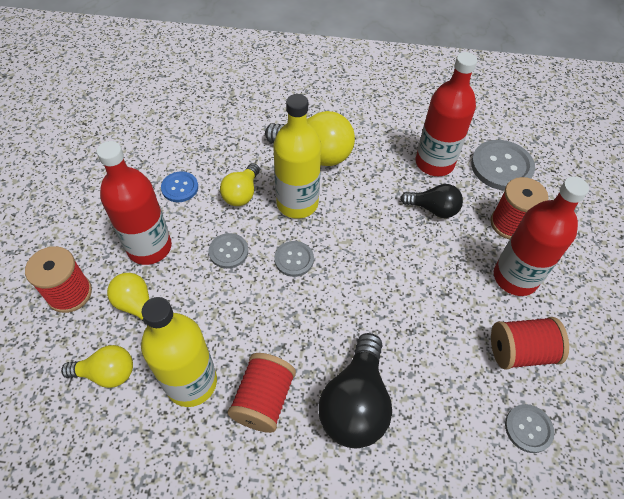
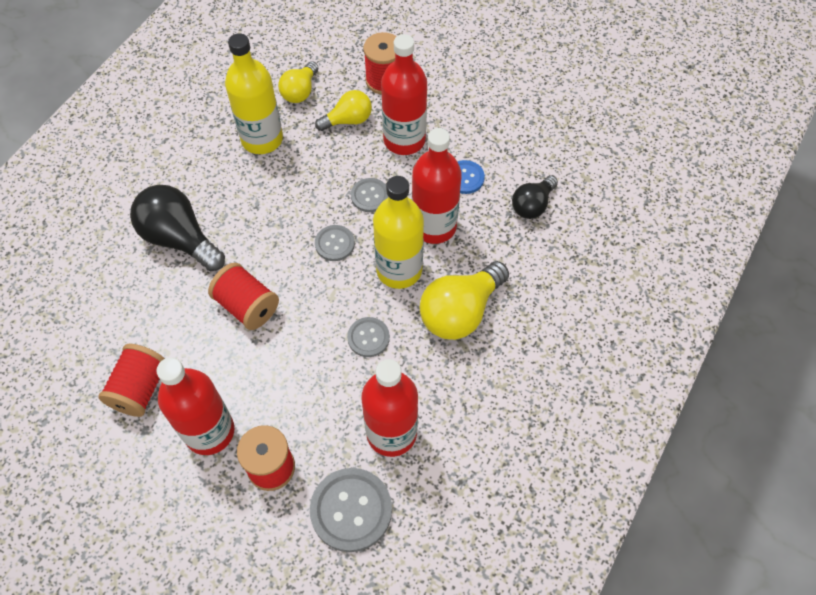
camera: 115 degrees right, 5 degrees up
yellow light bulb [220,163,260,206] -> red bottle [412,128,462,244]
red spool [228,353,296,433] -> red spool moved to [208,263,279,330]
black light bulb [400,184,463,218] -> black light bulb moved to [512,176,558,219]
grey button [505,404,554,453] -> grey button moved to [347,317,390,357]

